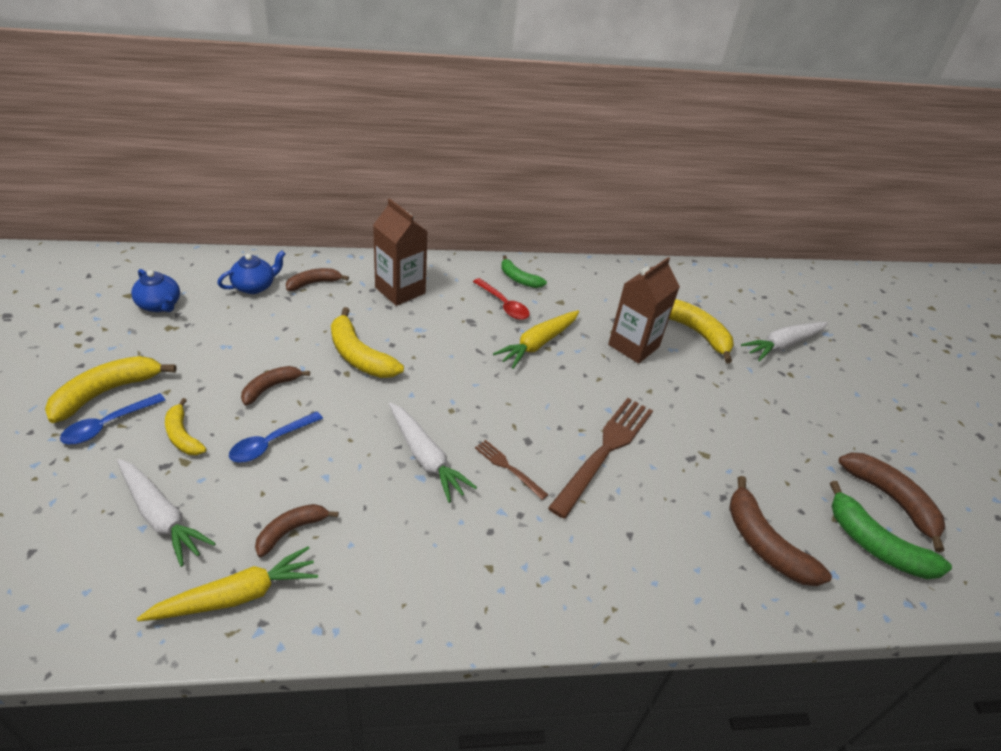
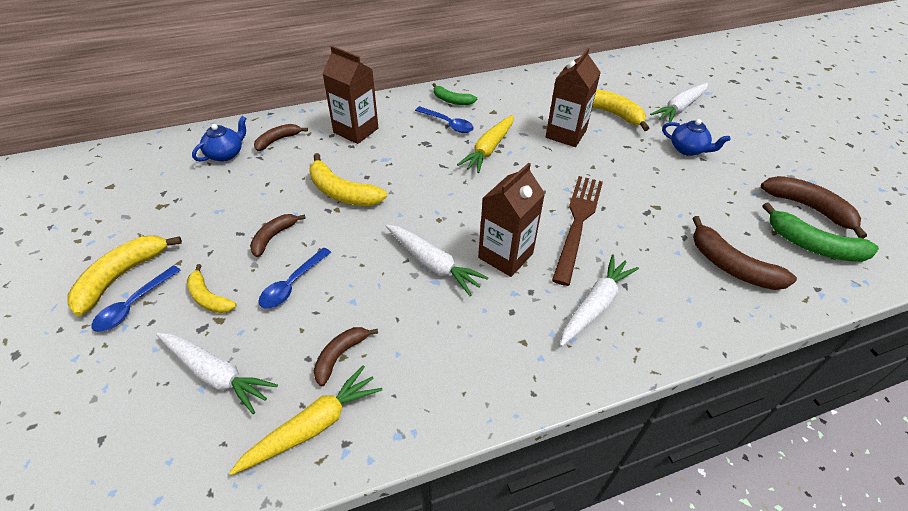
camera: 10 degrees left, 5 degrees up
blue teapot [131,269,180,312] -> blue teapot moved to [662,119,730,156]
red spoon [473,278,530,320] -> blue spoon [415,106,474,133]
brown fork [475,440,548,500] -> brown carton [478,163,545,277]
none -> white carrot [560,254,639,346]

